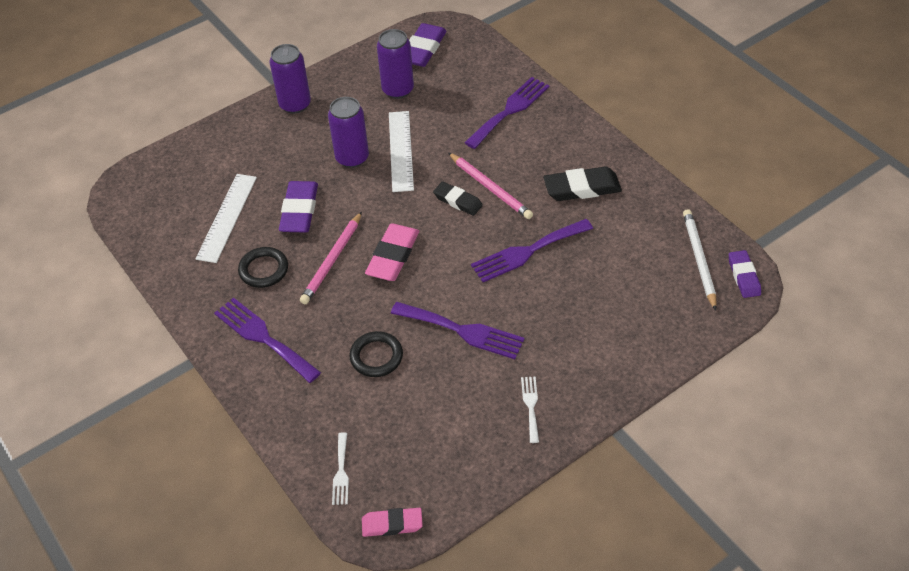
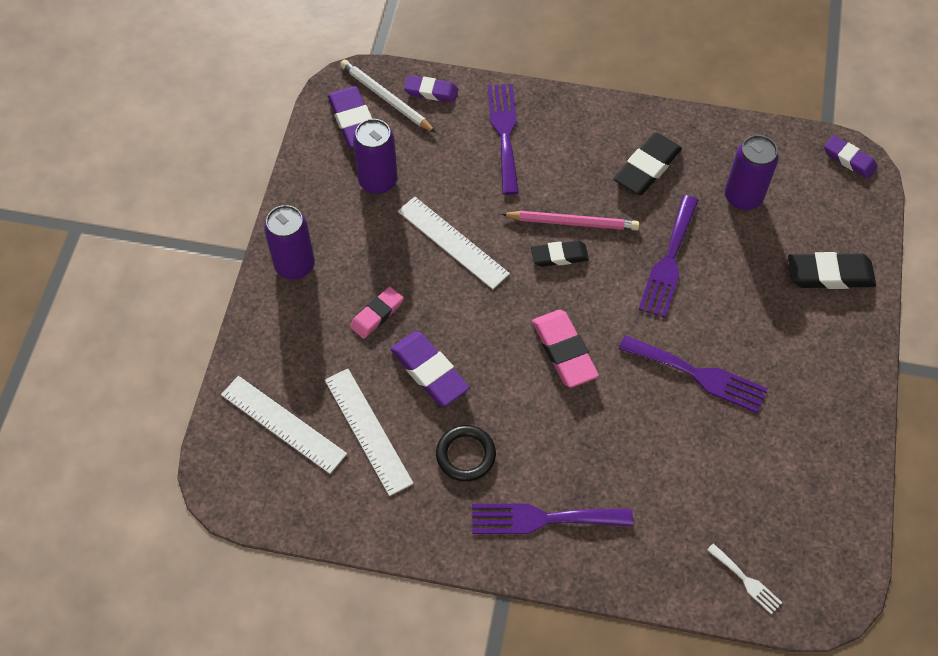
camera: 45 degrees left, 10 degrees up
pink pencil [300,211,362,305] -> none
purple can [328,97,369,168] -> purple can moved to [725,135,779,210]
black ring [349,331,403,377] -> none
pink eraser [362,508,423,537] -> pink eraser moved to [350,287,404,339]
purple fork [391,302,525,359] -> purple fork turned 45 degrees clockwise [619,335,768,413]
white fork [521,376,539,443] -> none
white pencil [683,209,717,311] -> white pencil moved to [340,60,436,133]
none -> white ruler [221,376,347,474]
none -> purple eraser [404,75,458,102]
none -> black eraser [788,252,876,289]

